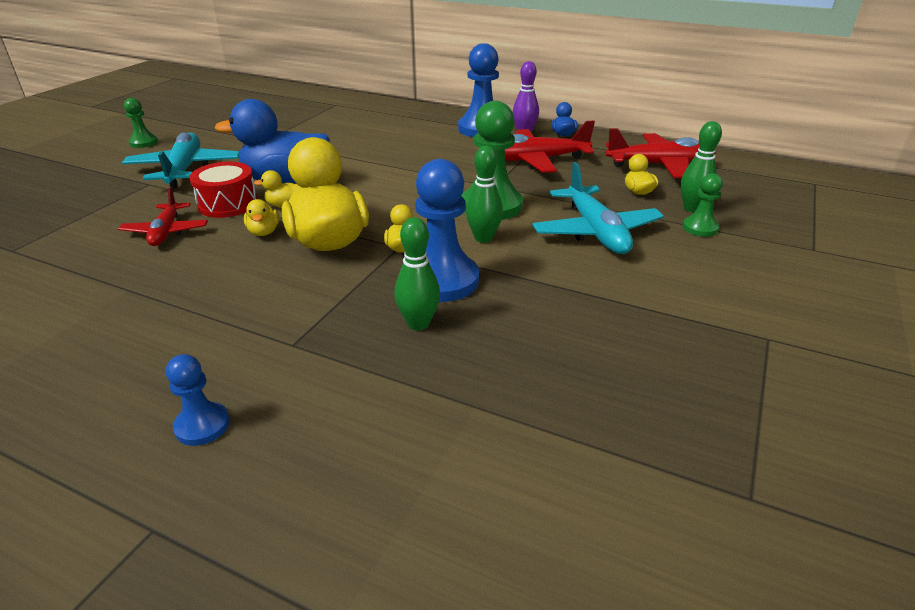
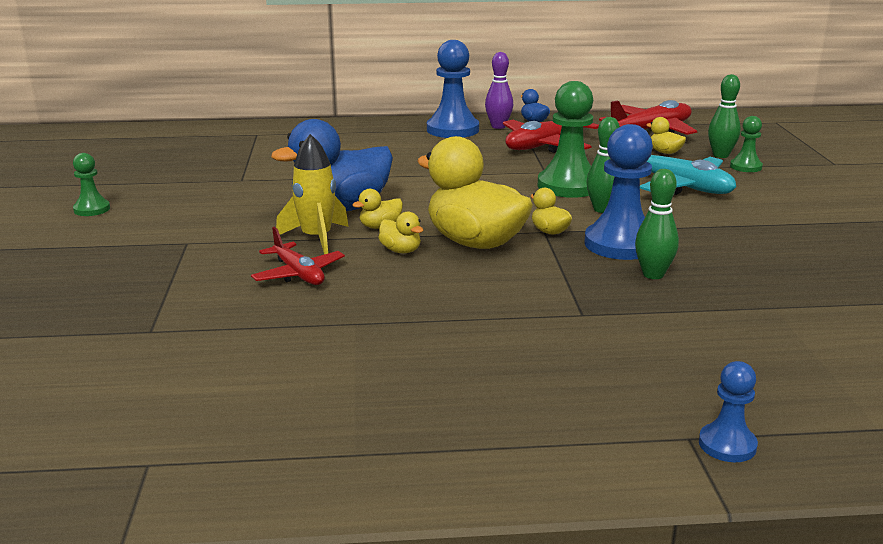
camera: 30 degrees left, 10 degrees down
turquoise plane [122,132,240,189] -> none
blue pawn [166,354,230,446] -> blue pawn moved to [699,361,758,462]
red drum [189,162,257,218] -> yellow rocket [276,134,349,254]

